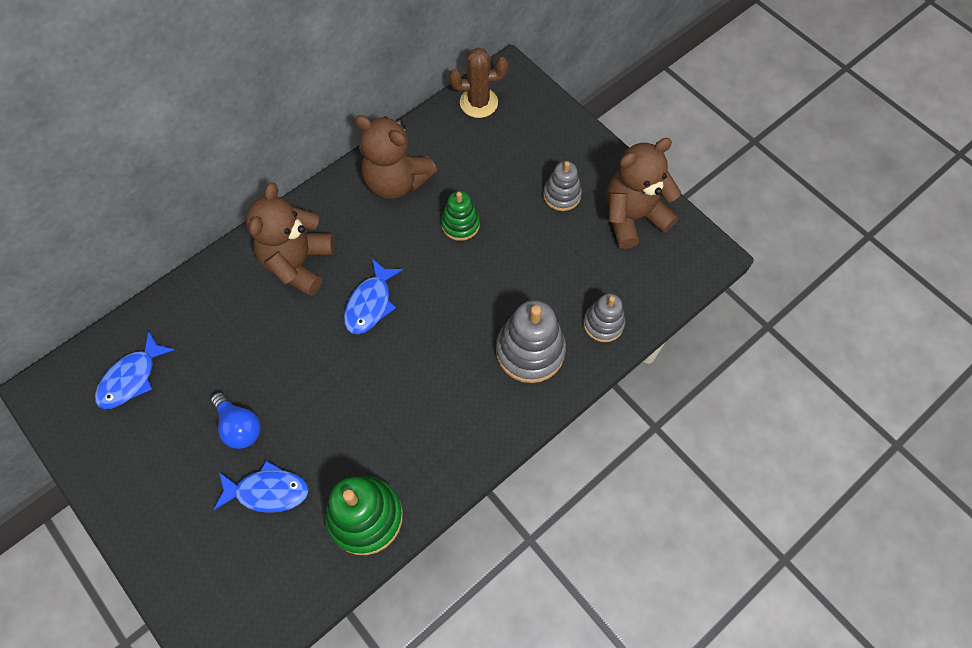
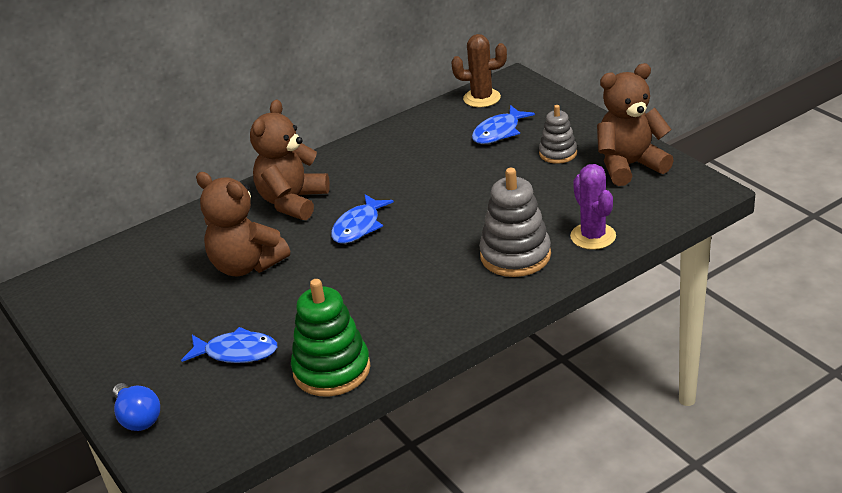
camera: 10 degrees right, 30 degrees down
blue fish [95,331,175,409] -> blue fish moved to [472,105,535,144]
blue light bulb [211,392,261,449] -> blue light bulb moved to [113,383,160,431]
brown teddy bear [355,115,437,199] -> brown teddy bear moved to [196,172,290,276]
green stacking toy [441,191,480,241] -> none
grey stacking toy [583,294,625,342] -> purple cactus [570,164,616,250]

